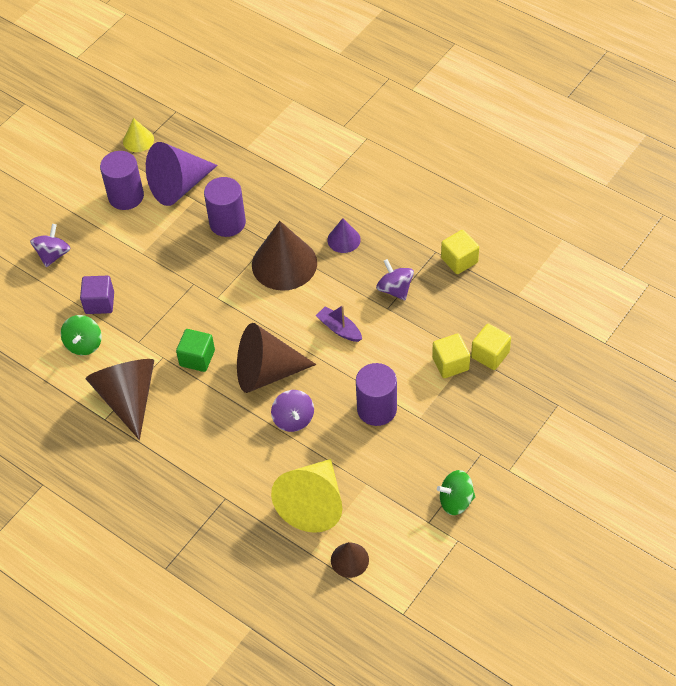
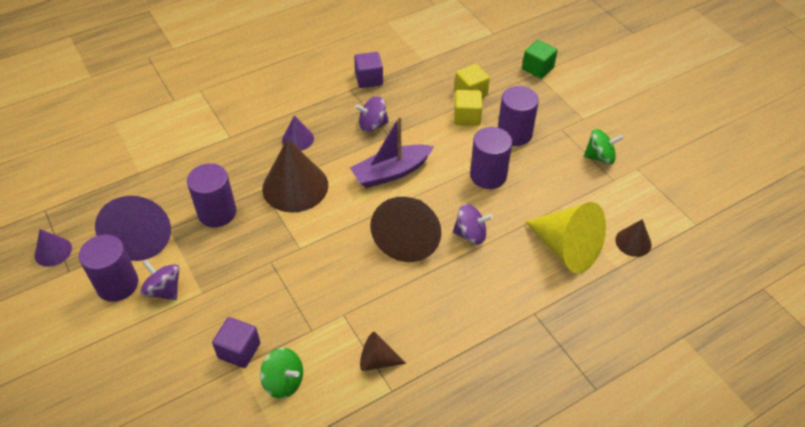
camera: 70 degrees left, 5 degrees down
purple spinning top [30,224,71,267] -> purple spinning top moved to [140,260,180,300]
brown cone [85,359,154,440] -> brown cone [360,332,406,371], size x0.51
yellow cone [123,118,154,152] -> purple cone [35,229,72,267]
green cube [176,329,215,372] -> green cube moved to [522,40,557,79]
purple boat [316,305,362,342] -> purple boat [350,116,434,188], size x1.68
green spinning top [437,470,475,515] -> green spinning top turned 105 degrees counterclockwise [583,129,624,164]
yellow cube [441,230,479,274] -> purple cube [354,52,383,88]
none -> purple cylinder [498,86,539,146]

